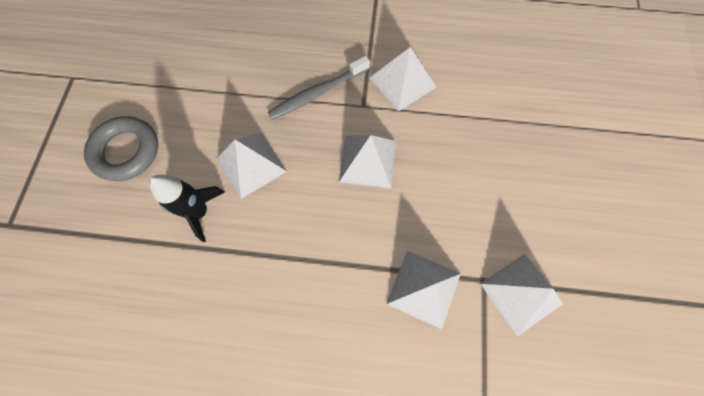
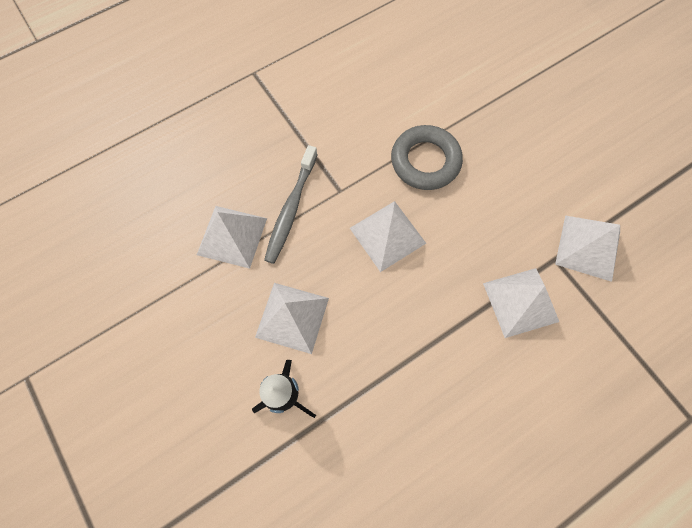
camera: 40 degrees left, 0 degrees up
grey ring [84,116,158,181] -> grey ring moved to [391,125,463,190]
white pyramid [370,47,436,112] -> white pyramid moved to [197,206,267,269]

